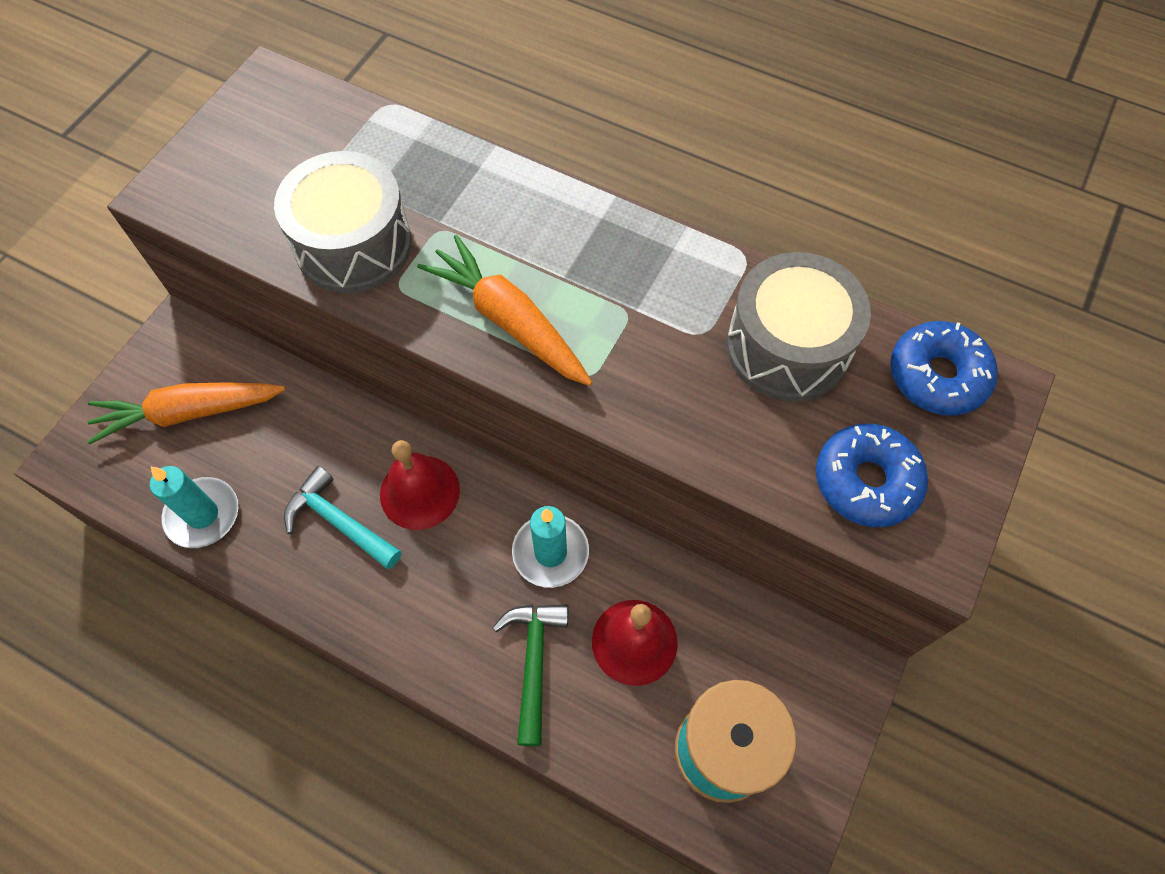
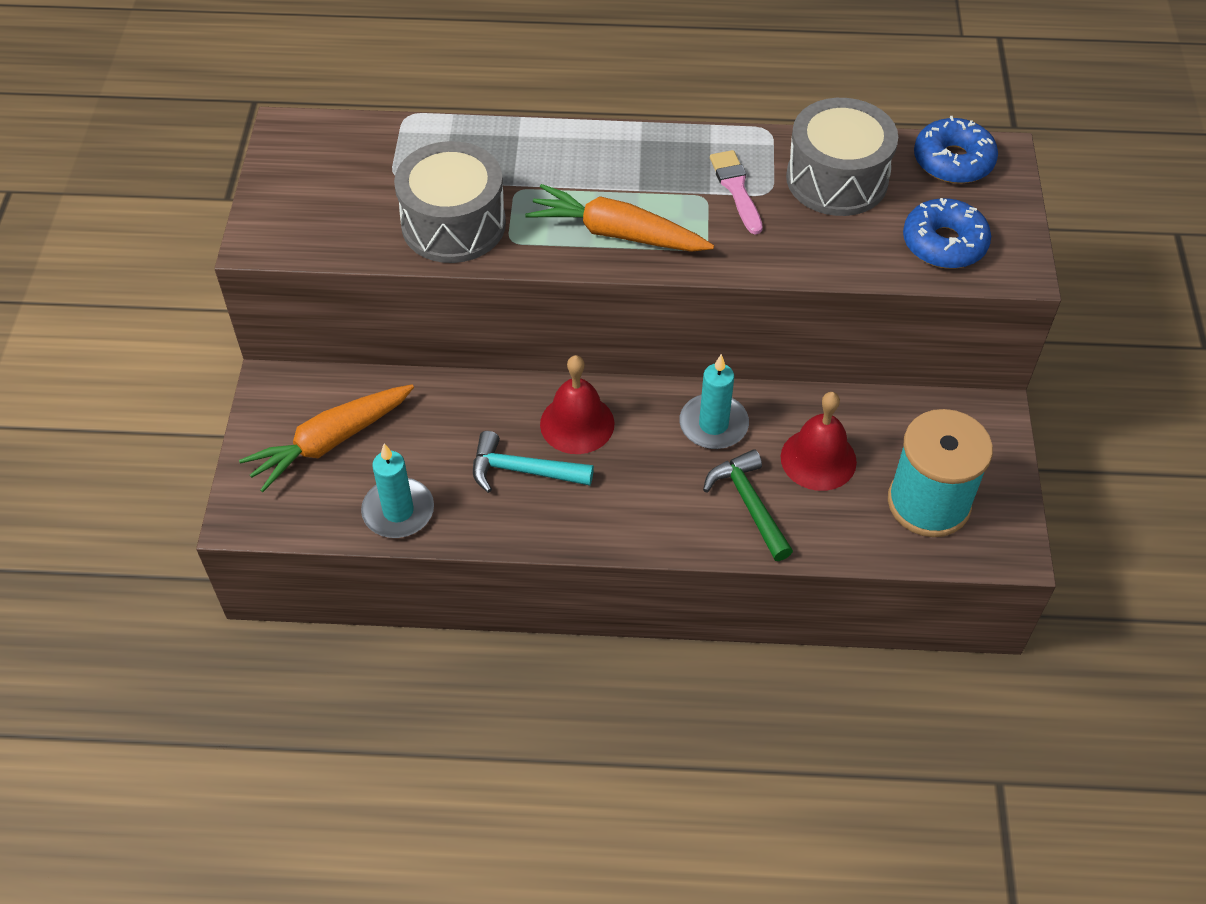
camera: 25 degrees left, 10 degrees down
none -> pink brush [710,150,763,234]

